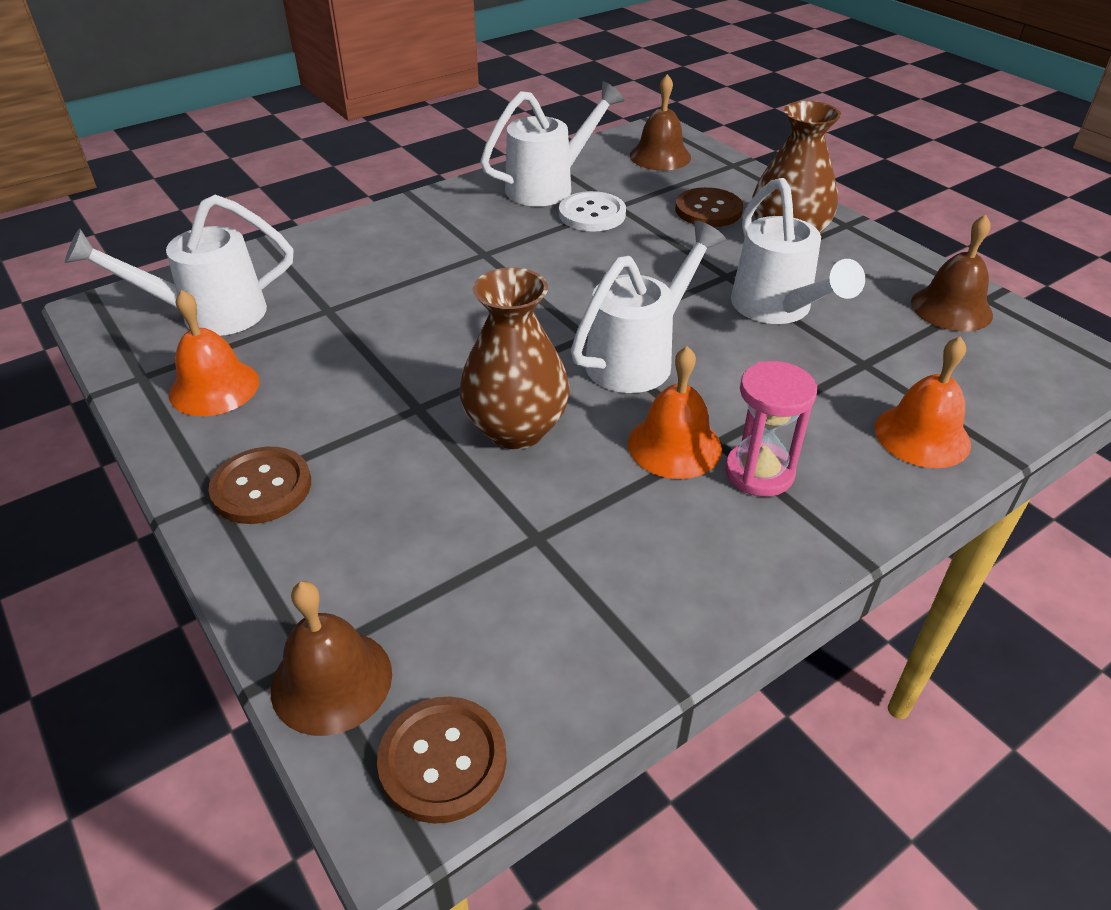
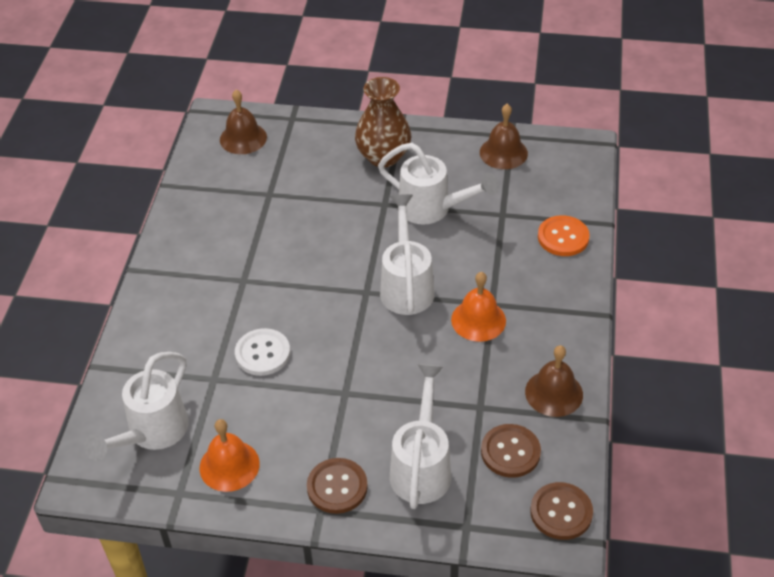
camera: 45 degrees left, 5 degrees up
brown bell [271,581,392,736] -> brown bell moved to [525,345,583,417]
brown vase [459,267,570,449] -> none
white watering can [481,81,625,206] -> white watering can moved to [390,364,451,509]
white button [559,191,626,232] -> white button moved to [235,328,290,376]
brown button [675,187,743,227] -> brown button moved to [481,424,541,478]
pink hourglass [725,361,817,497] -> none
orange bell [875,336,971,468] -> orange button [538,215,590,256]

